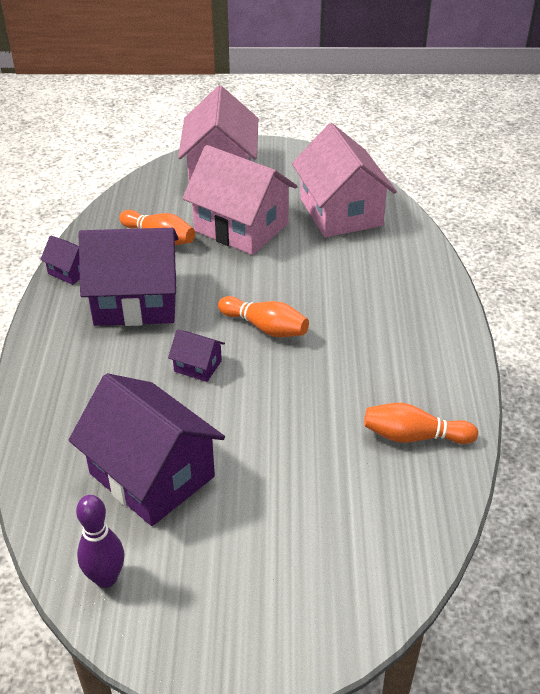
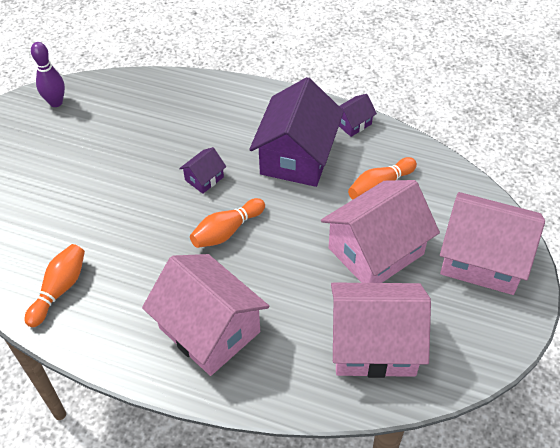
camera: 110 degrees right, 10 degrees up
purple house [69,373,225,526] -> none
none -> pink house [142,254,269,376]

